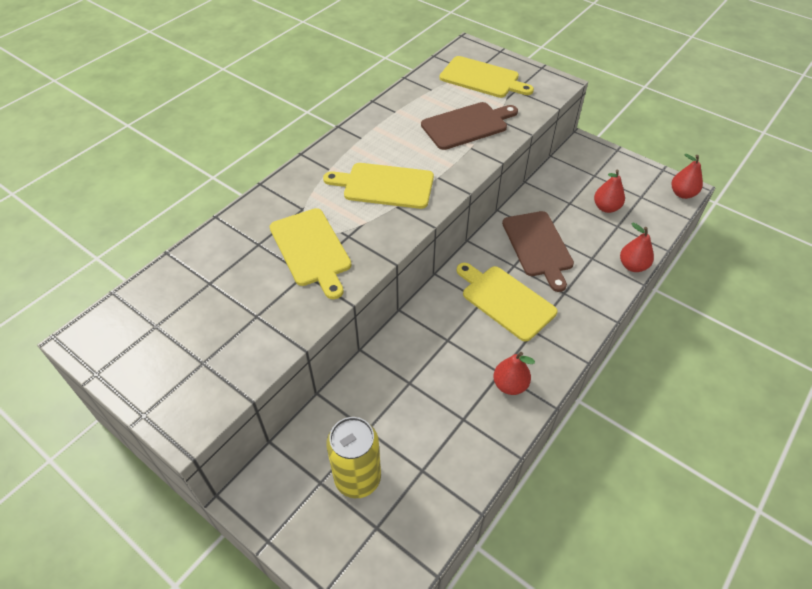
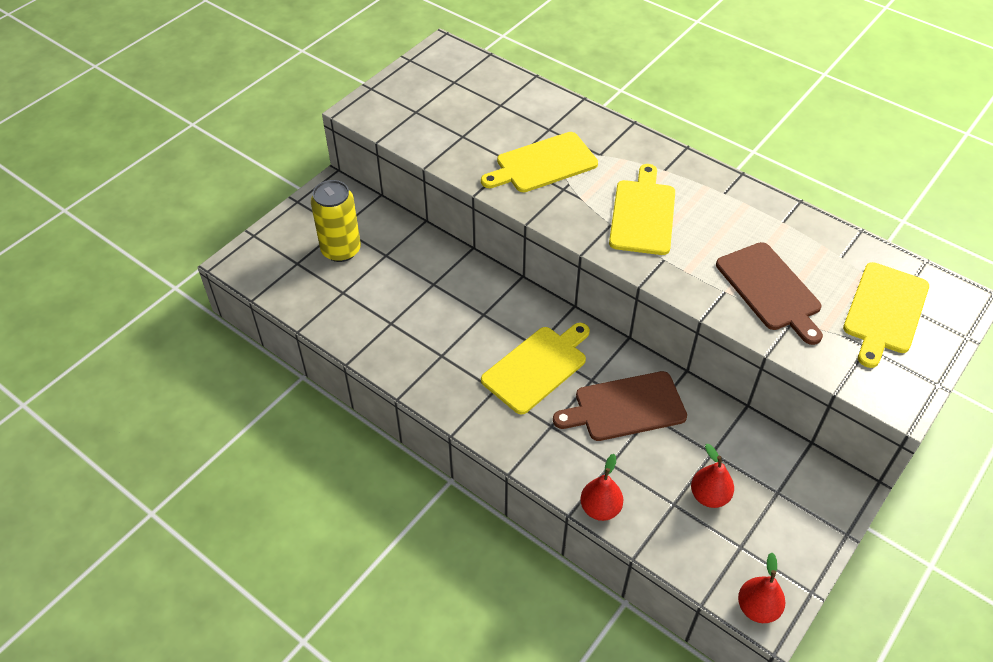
camera: 90 degrees right, 0 degrees up
red pear [493,352,535,395] -> none

